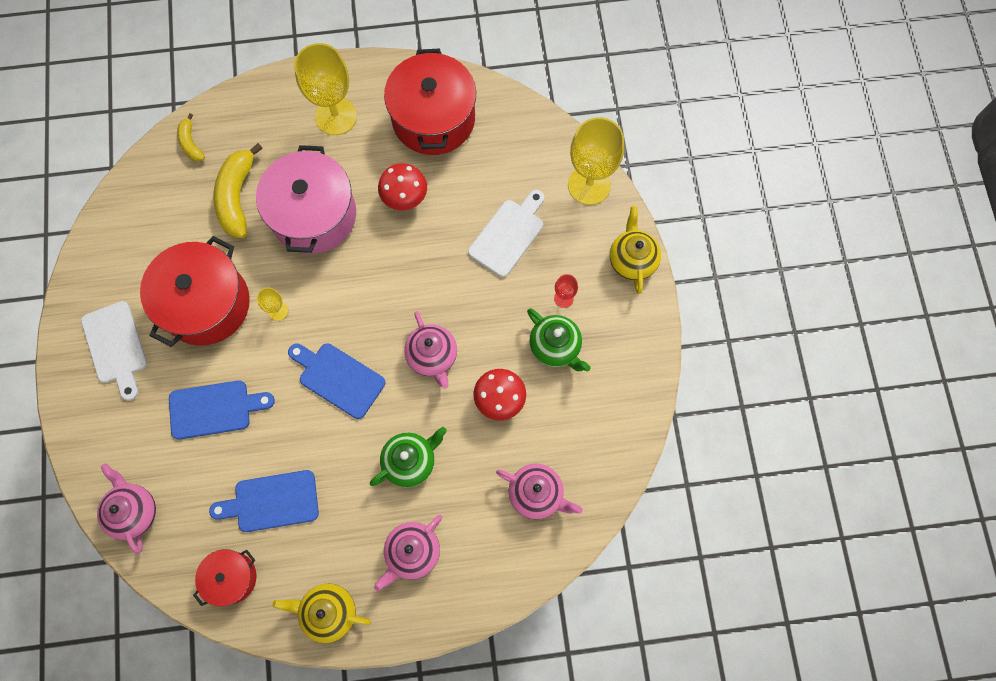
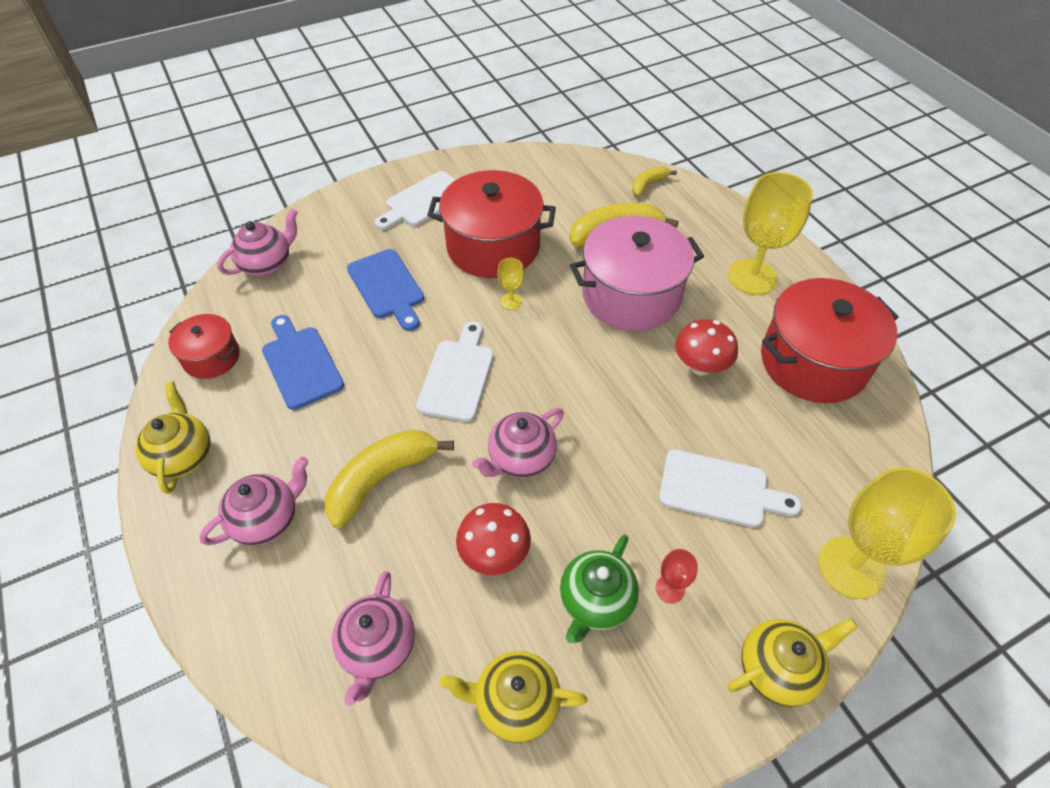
camera: 70 degrees right, 20 degrees down
blue cutting board [288,343,385,419] -> white cutting board [416,321,494,422]
green teapot [370,427,447,487] -> yellow banana [325,430,454,528]
pink teapot [374,515,442,591] -> pink teapot turned 120 degrees clockwise [199,457,309,546]
none -> yellow teapot [440,651,587,743]

